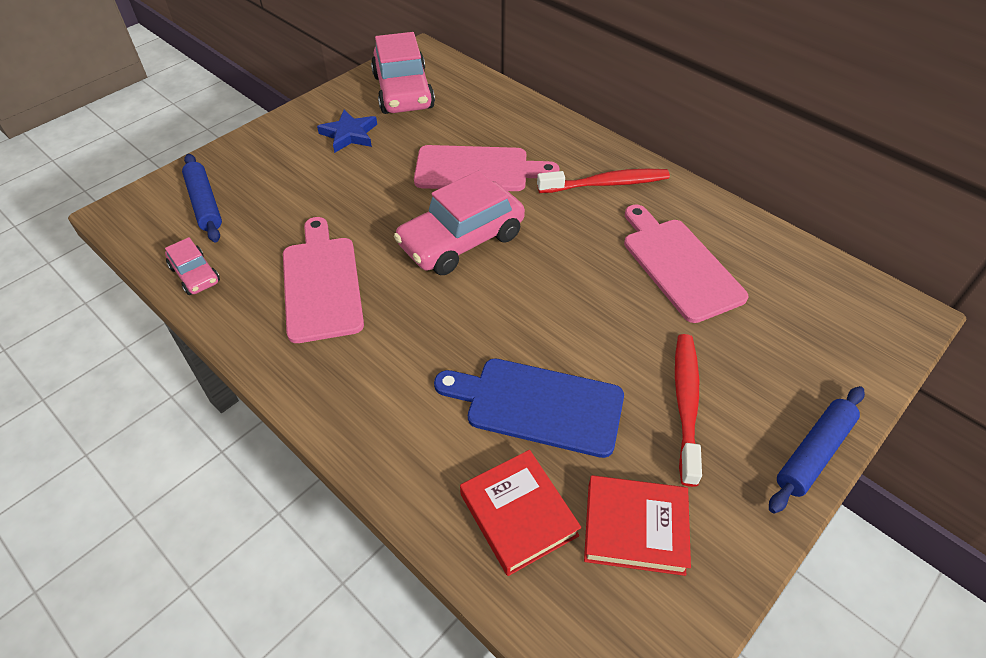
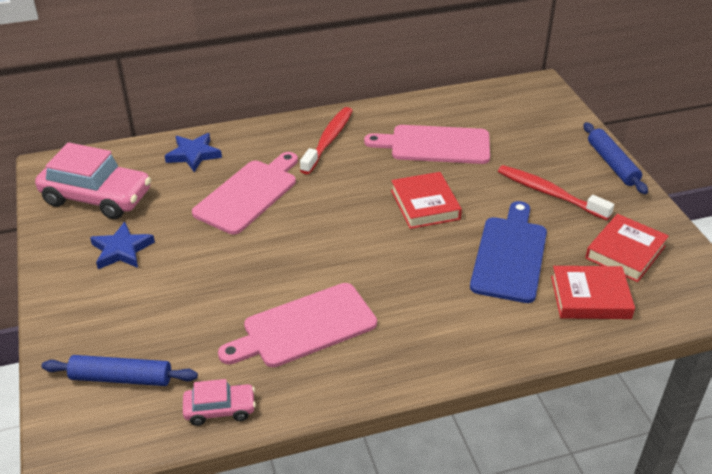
camera: 60 degrees left, 10 degrees down
pink cutting board [283,217,364,343] -> pink cutting board turned 45 degrees counterclockwise [218,283,377,367]
pink car [394,170,525,275] -> none
blue cutting board [434,359,624,458] -> blue cutting board turned 150 degrees clockwise [470,201,547,303]
none -> blue star [165,133,222,172]
none -> red book [391,172,462,229]

